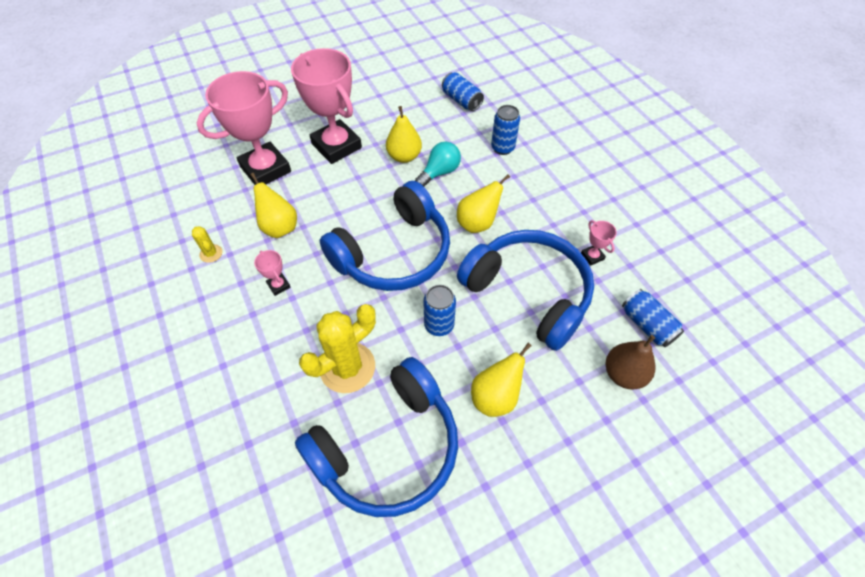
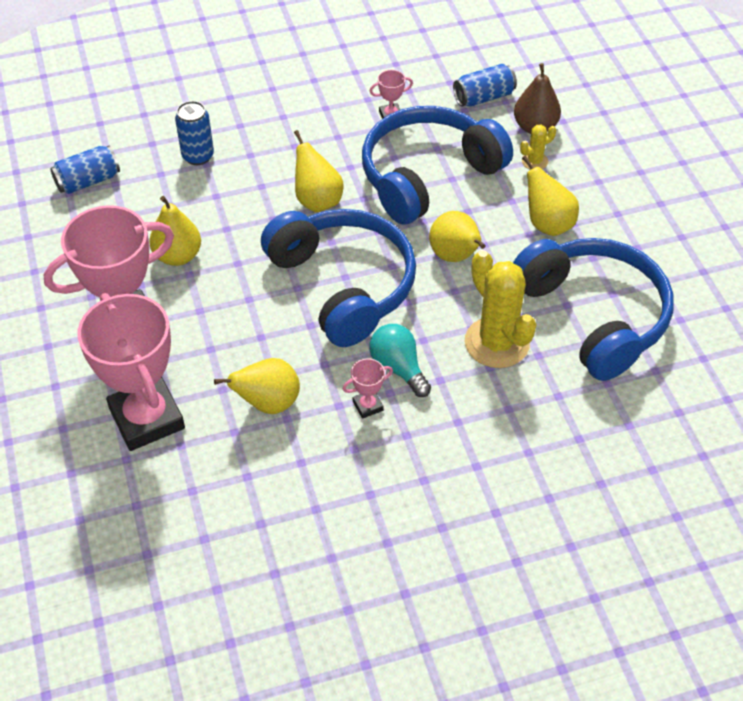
camera: 80 degrees left, 5 degrees down
yellow cactus [192,226,222,263] -> yellow cactus moved to [520,124,556,170]
turquoise light bulb [415,142,461,187] -> turquoise light bulb moved to [370,324,431,397]
blue can [423,285,456,336] -> yellow pear [429,211,485,262]

